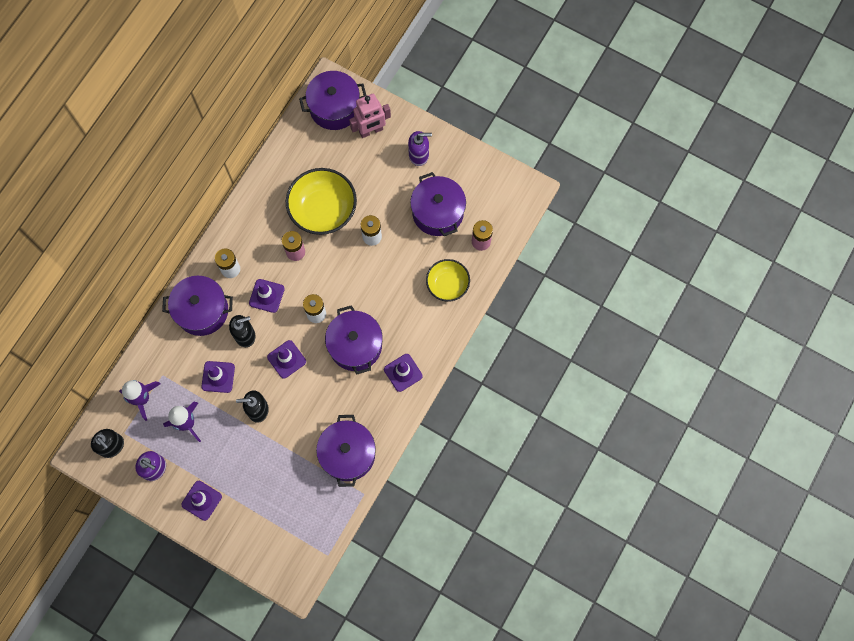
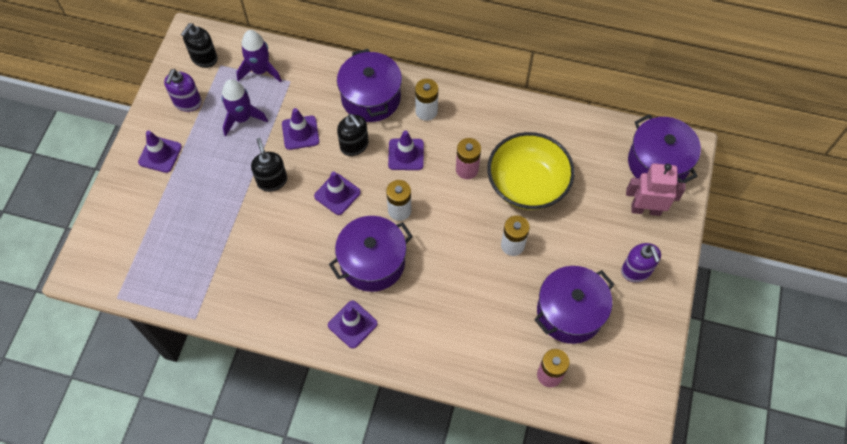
camera: 75 degrees right, 10 degrees down
purple pot [316,415,376,487] -> none
pink robot [349,94,391,138] -> pink robot turned 135 degrees clockwise [626,163,686,216]
yellow bowl [426,259,470,302] -> none

